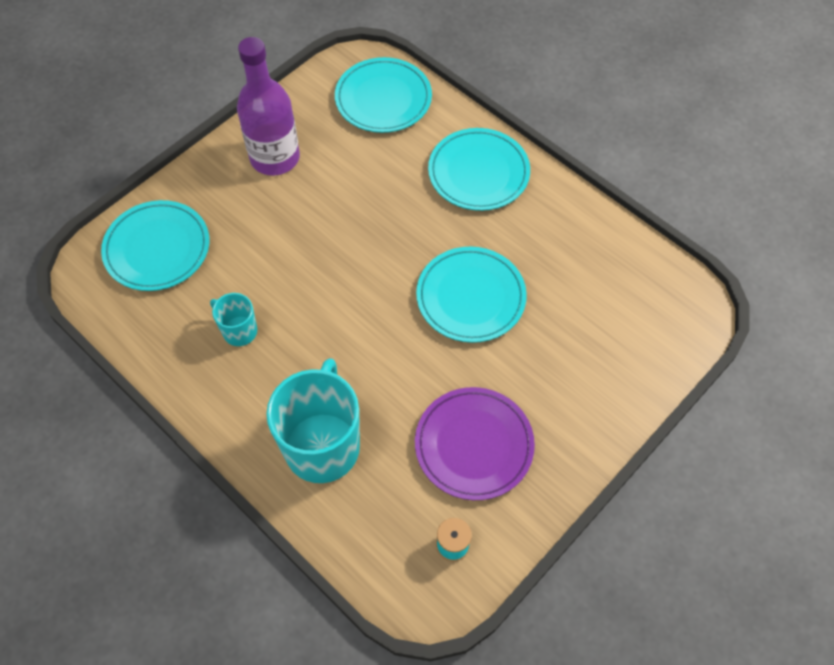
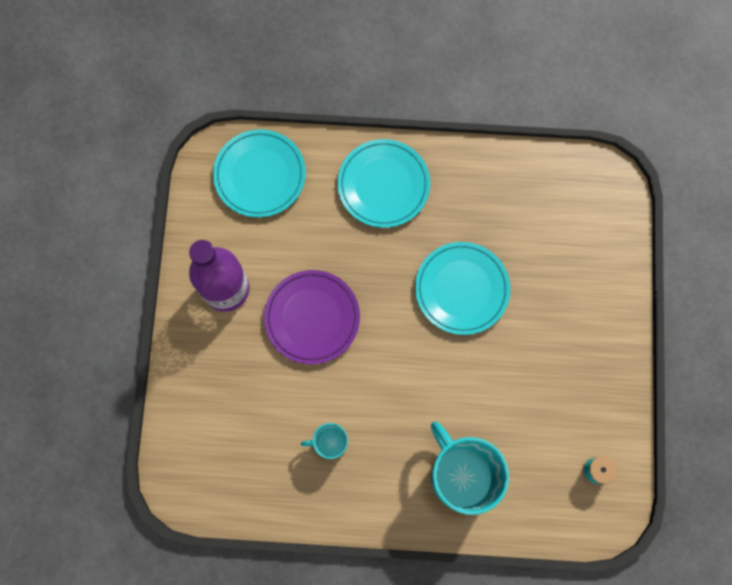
camera: 40 degrees left, 15 degrees up
turquoise plate [101,200,209,291] -> none
purple plate [415,387,535,500] -> purple plate moved to [264,270,360,364]

